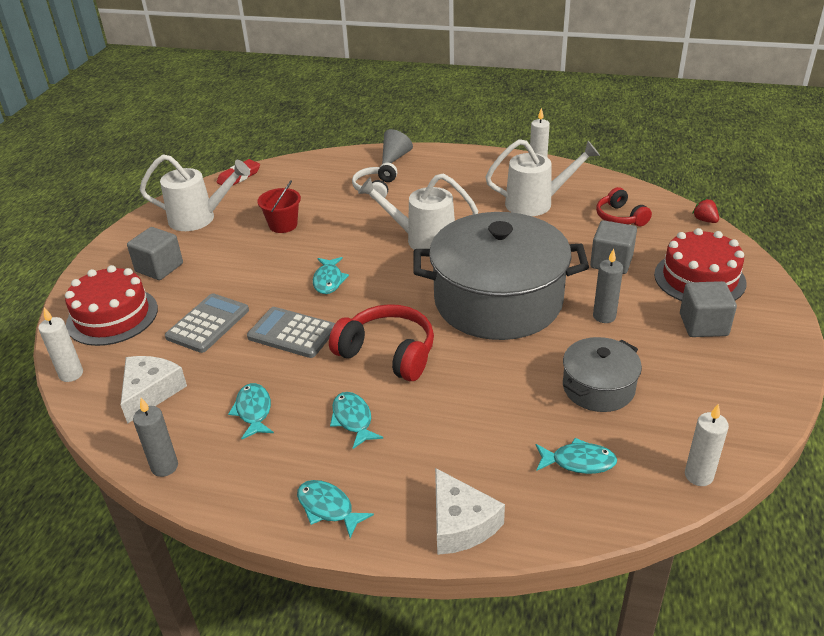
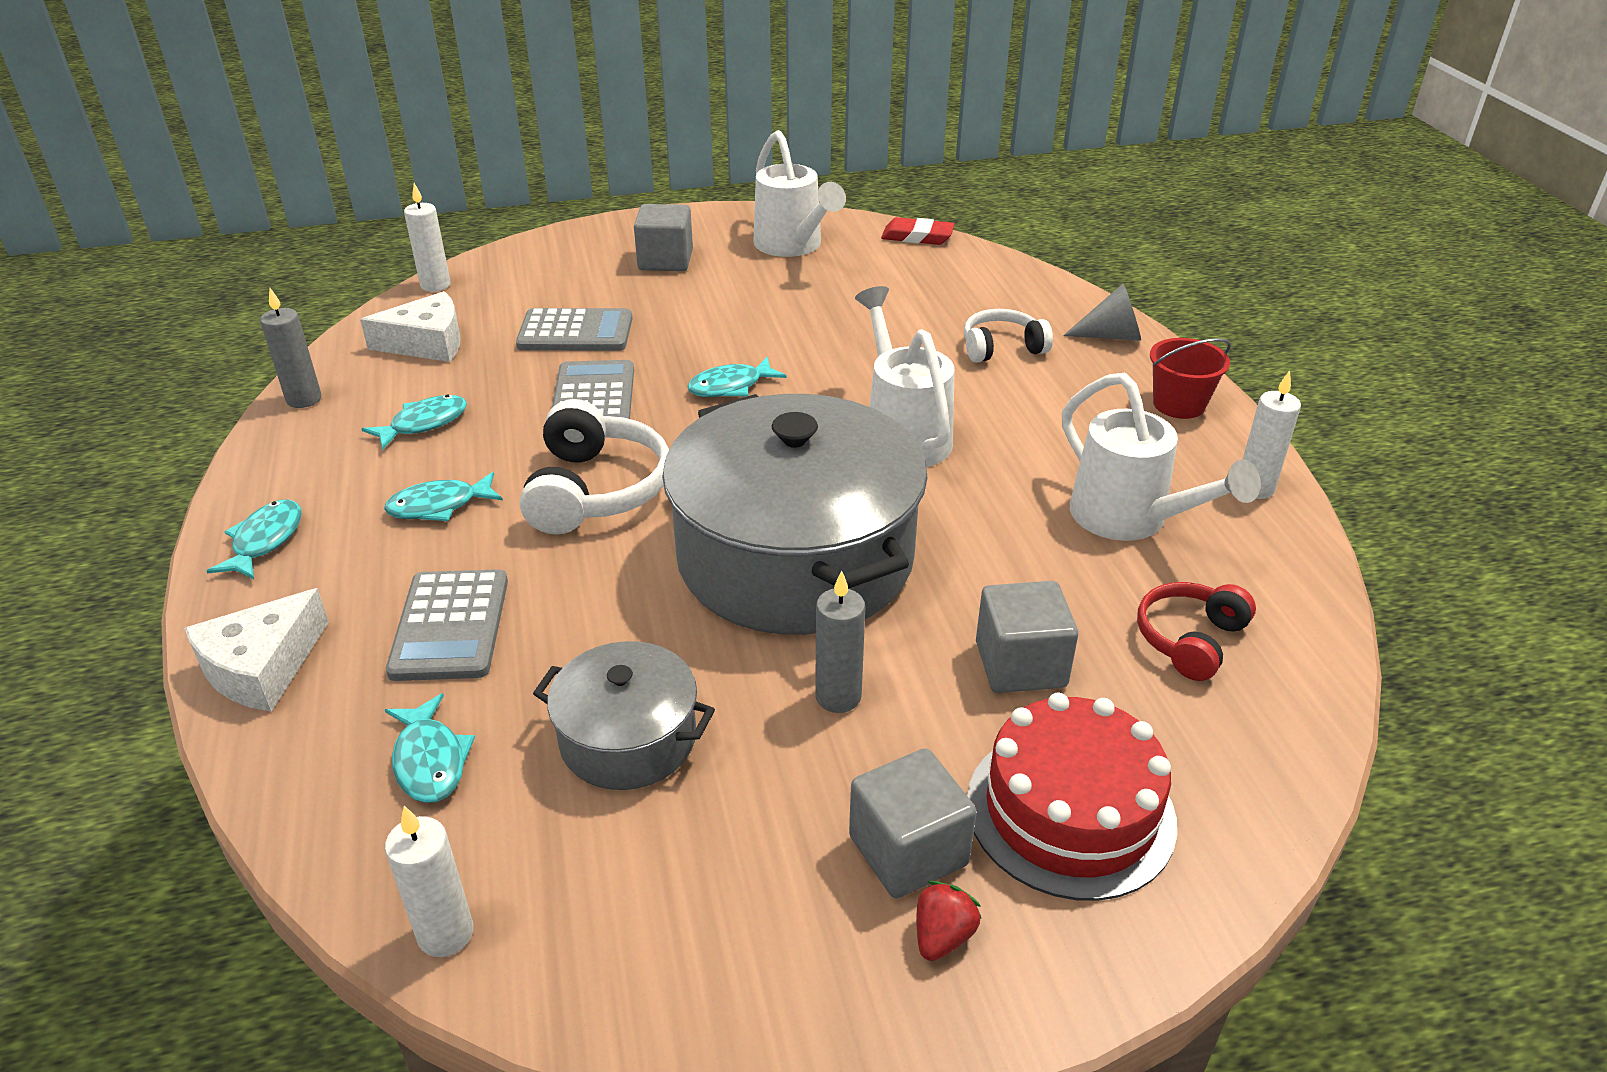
camera: 60 degrees right, 0 degrees up
red cake [65,265,158,346] -> none
red bucket [257,180,301,233] -> red bucket moved to [1150,338,1231,419]
red headphones [329,304,434,381] -> white headphones [520,399,669,534]
turquoise fish [330,392,383,449] -> turquoise fish turned 150 degrees counterclockwise [384,472,503,521]
red strawberry [692,198,719,223] -> red strawberry moved to [916,881,981,961]
none -> grey calculator [386,569,508,681]

